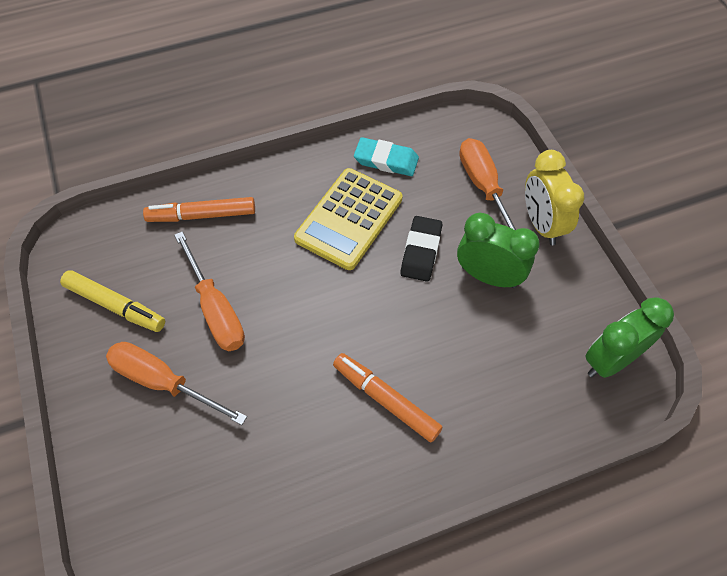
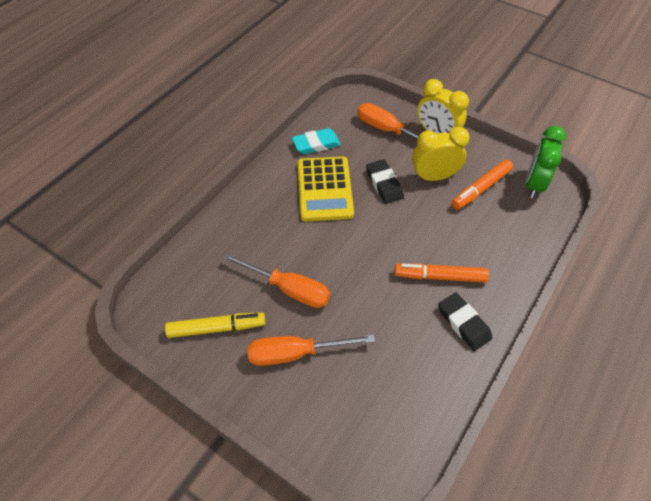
camera: 35 degrees left, 5 degrees down
orange marker [143,197,255,222] -> orange marker moved to [451,159,513,210]
green clock [457,213,540,288] -> yellow clock [412,127,470,181]
none -> black eraser [438,292,493,351]

